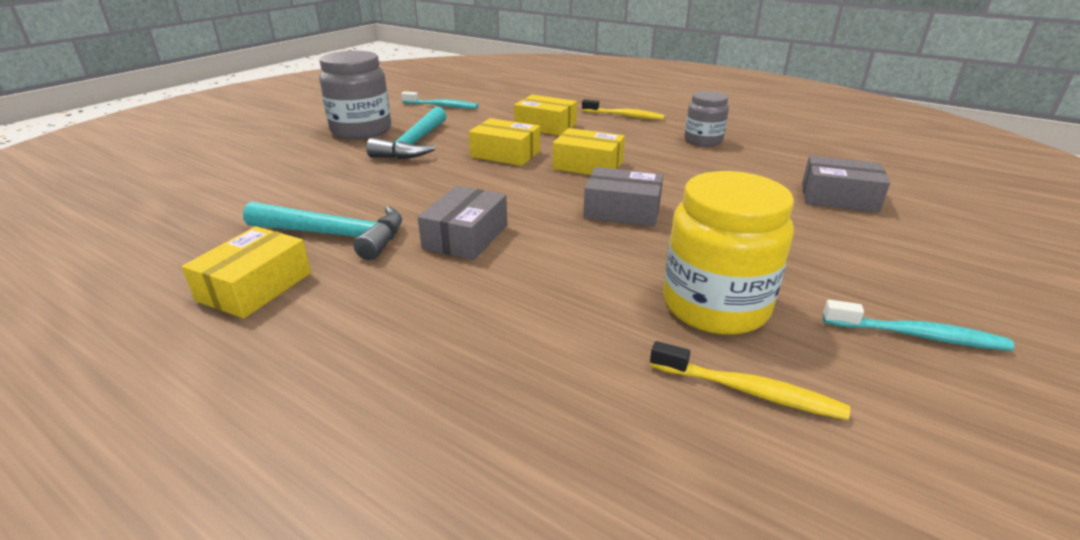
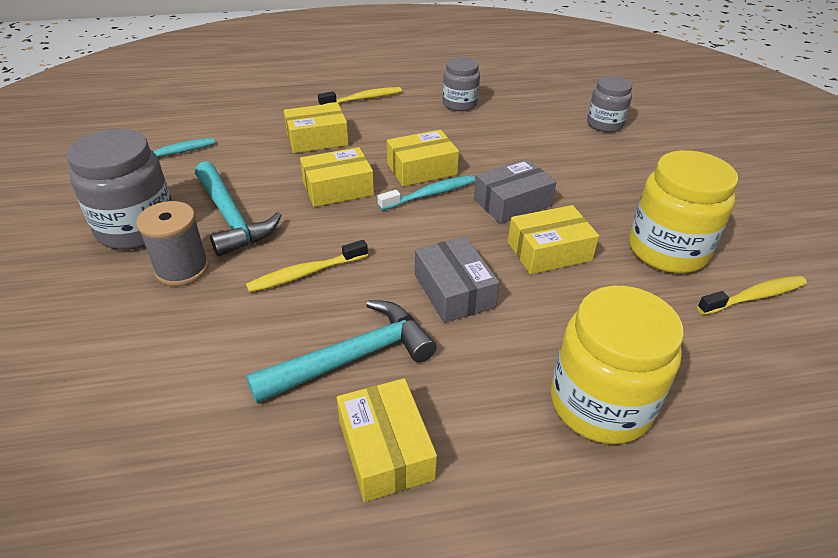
camera: 45 degrees left, 10 degrees up
grey box [802,156,890,213] -> grey jar [587,76,632,132]
turquoise toothbrush [823,300,1015,351] -> turquoise toothbrush moved to [378,175,475,211]
none -> grey spool [136,201,209,286]
none -> yellow toothbrush [246,240,368,293]
none -> yellow box [508,205,599,274]
none -> yellow jar [551,286,684,444]

